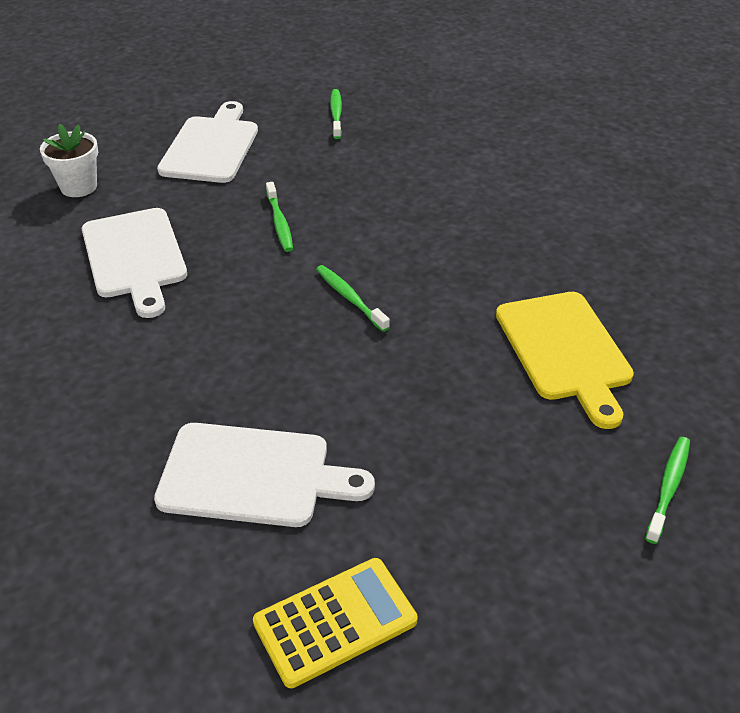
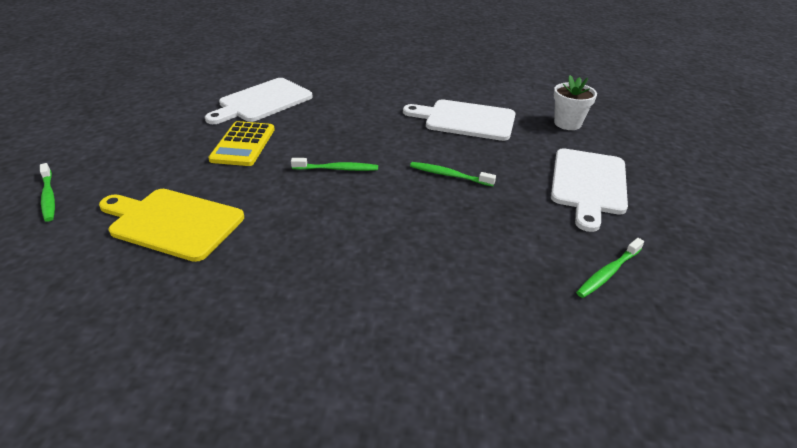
camera: 125 degrees right, 5 degrees down
white cutting board [157,101,258,183] -> white cutting board turned 60 degrees clockwise [551,148,628,232]
yellow calculator [253,558,418,688] -> yellow calculator moved to [208,121,275,166]
green toothbrush [330,89,342,139] -> green toothbrush turned 105 degrees clockwise [576,238,644,298]

